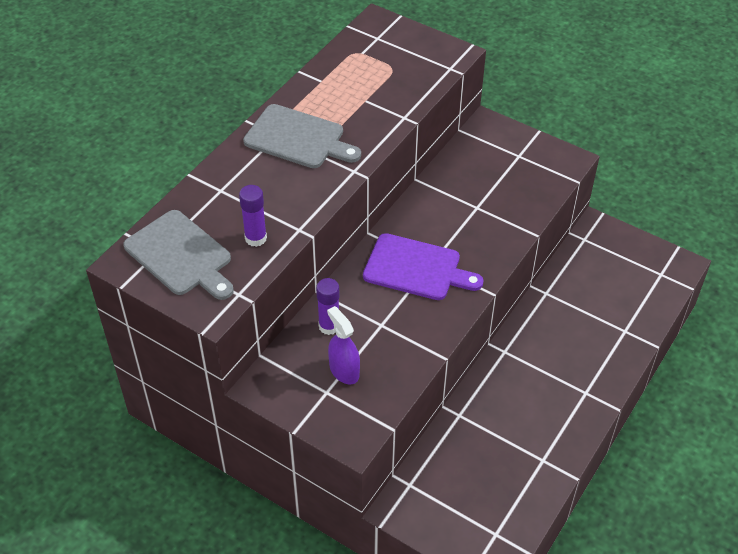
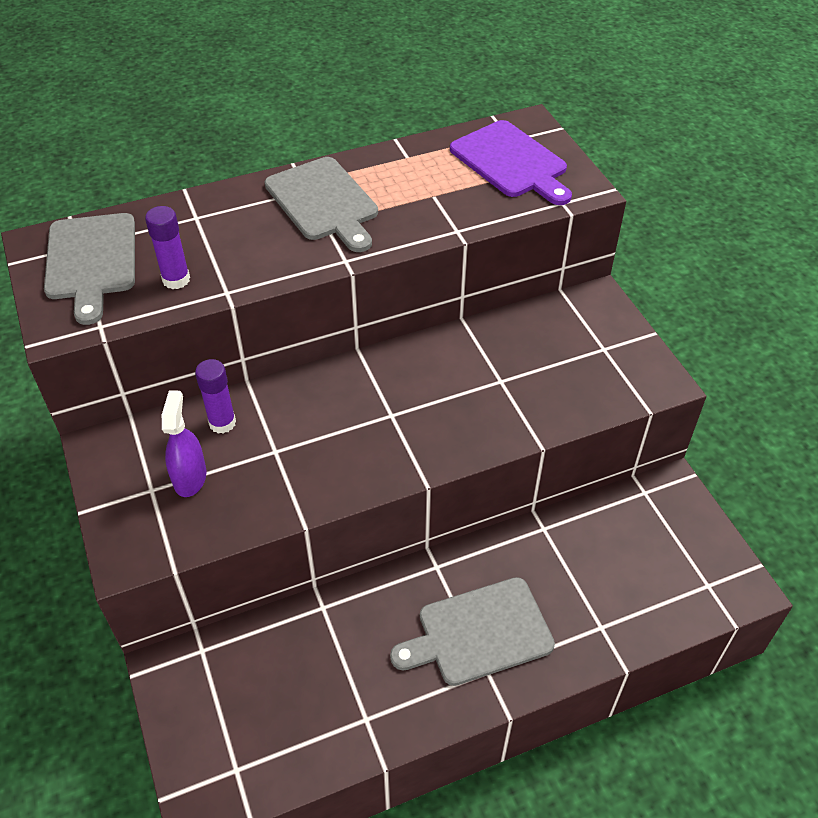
camera: 35 degrees right, 0 degrees up
purple cutting board [363,233,483,300] -> purple cutting board moved to [450,120,572,205]
none -> grey cutting board [390,577,555,686]

